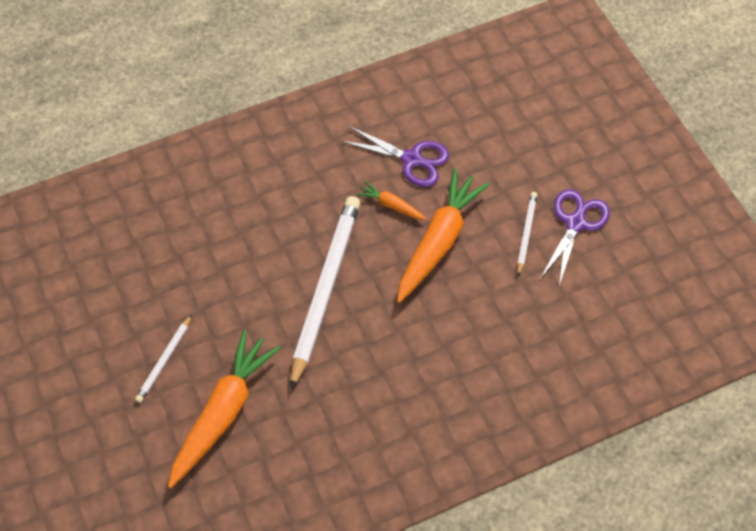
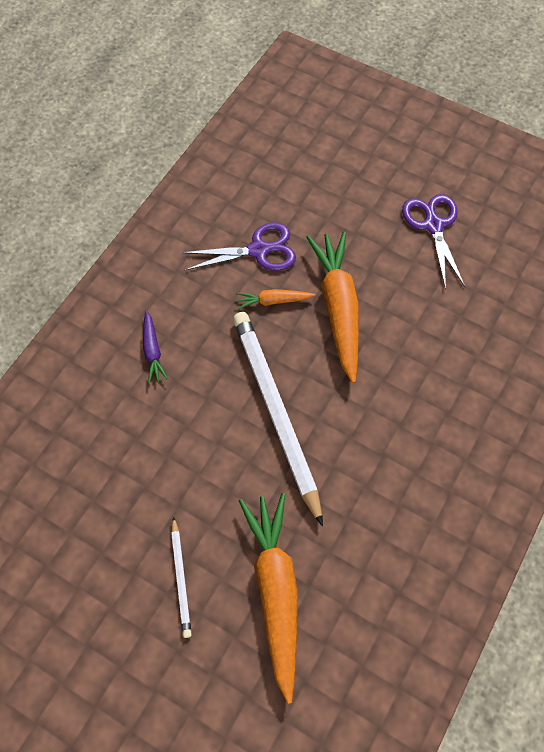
camera: 35 degrees left, 5 degrees up
white pencil [517,192,537,277] -> none
none -> purple carrot [143,310,168,384]

